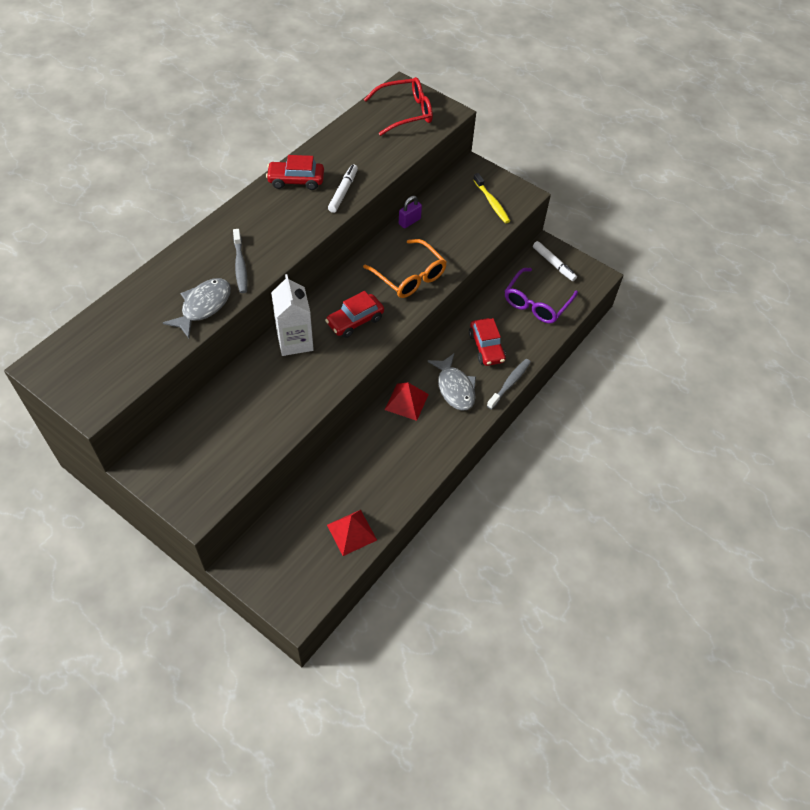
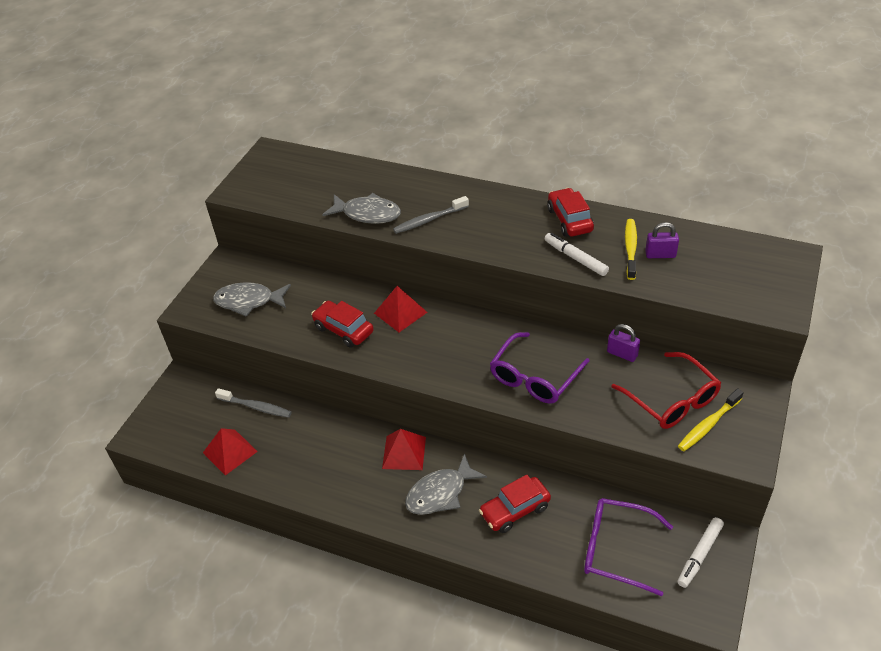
camera: 80 degrees right, 10 degrees down
white carton [271,274,314,356] -> red pyramid [374,286,428,332]
red car [325,291,384,338] -> red car moved to [311,301,374,348]
white marker [328,164,358,213] -> white marker turned 135 degrees counterclockwise [545,233,609,276]
orange glasses [363,239,447,298] -> purple glasses [490,332,590,404]
red glasses [364,77,433,136] -> red glasses moved to [611,352,721,429]
grey toothbrush [487,359,531,410] -> grey toothbrush moved to [215,388,292,418]
none -> grey fish [213,282,291,317]
none -> yellow toothbrush [625,219,637,280]
none -> purple padlock [645,222,679,258]

